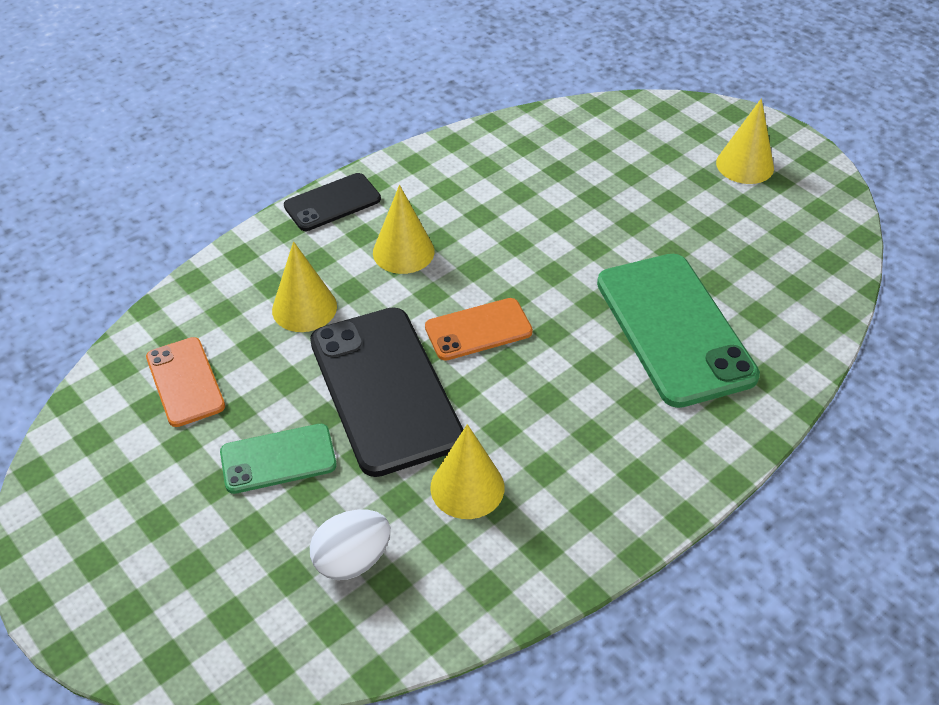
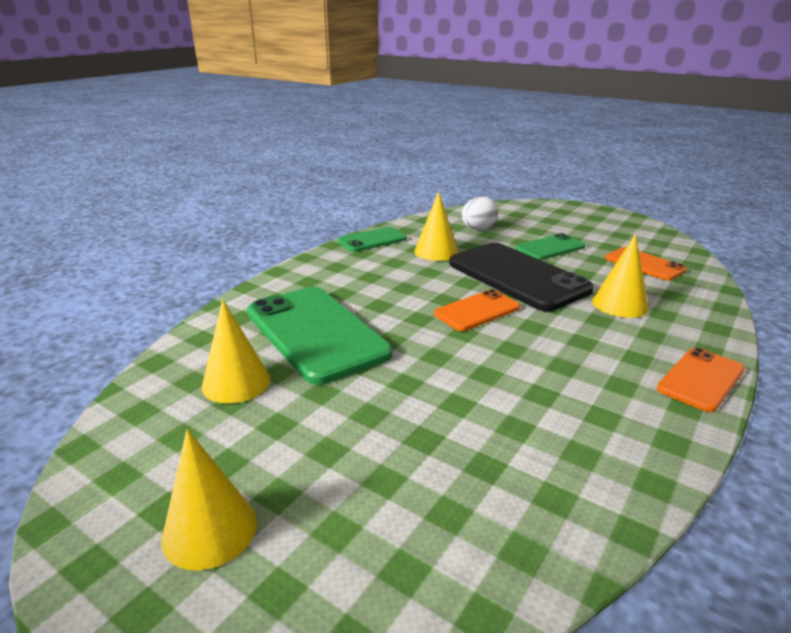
camera: 165 degrees right, 20 degrees down
black phone [284,173,381,231] -> orange phone [657,347,745,412]
yellow cone [373,185,434,274] -> yellow cone moved to [202,299,270,404]
none -> green phone [338,227,407,252]

